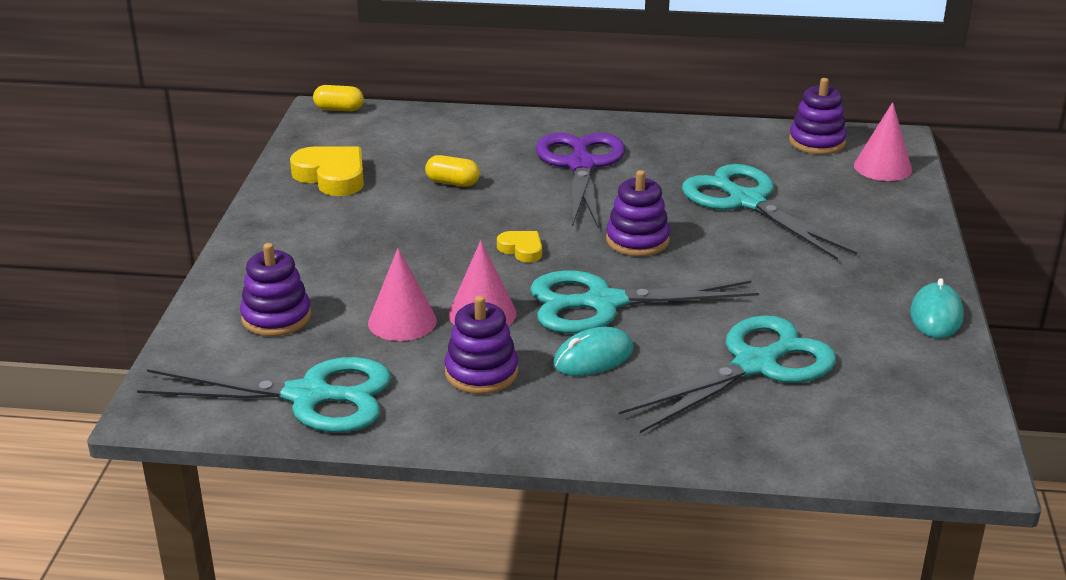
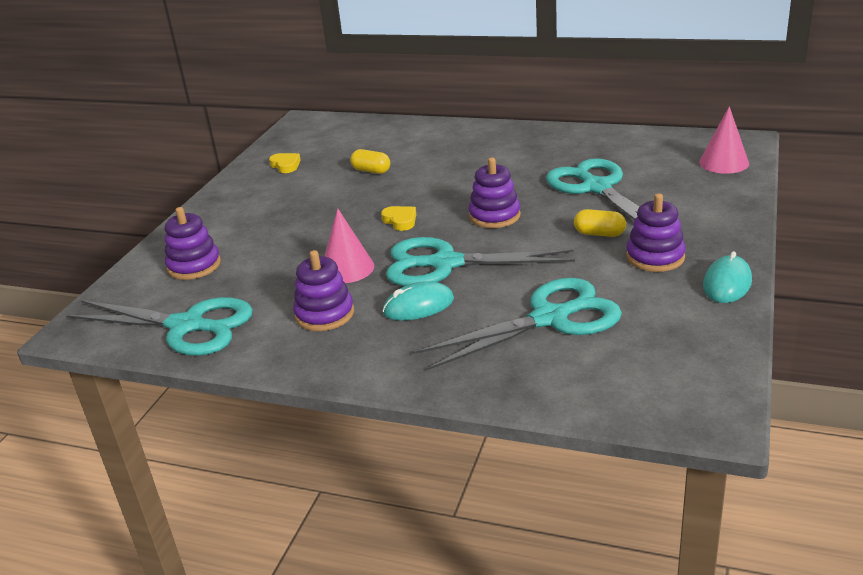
camera: 15 degrees right, 0 degrees up
yellow heart [290,146,364,196] -> yellow heart [269,153,301,173], size x0.55
yellow capsule [313,85,364,111] -> yellow capsule moved to [574,209,626,237]
pink cone [368,248,437,341] -> none
purple scissors [536,133,625,229] -> none
purple stacking toy [789,78,847,154] -> purple stacking toy moved to [626,193,686,272]

